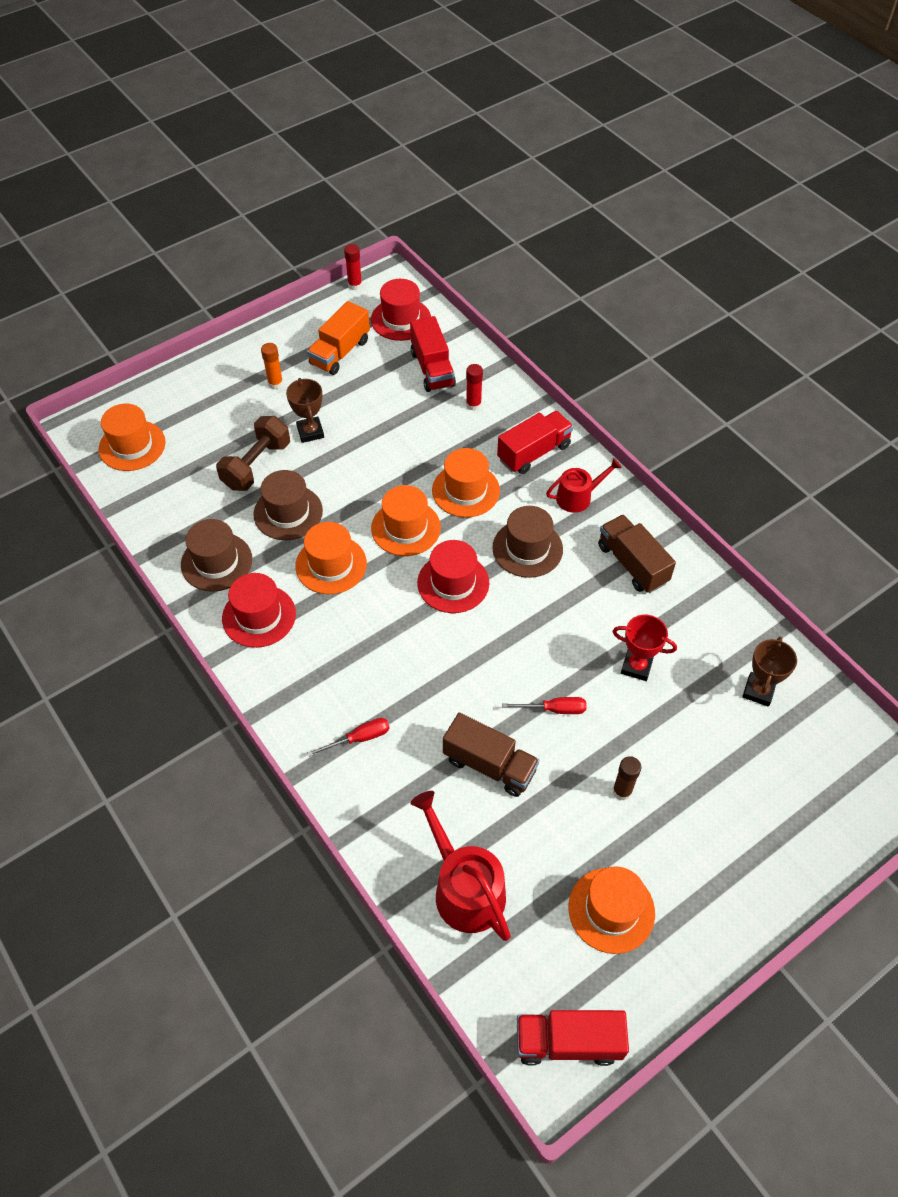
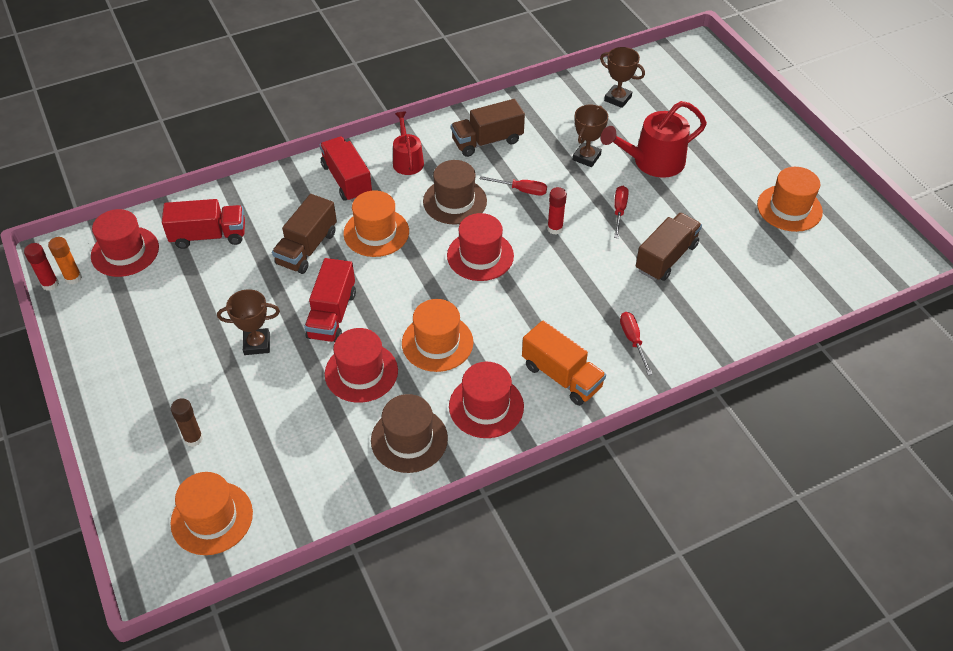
camera: 80 degrees left, 5 degrees down
brown dumbbell [216,416,290,491] -> none
brown hat [253,470,323,540] -> red hat [325,328,398,403]
orange glue stick [261,343,283,390] -> orange glue stick moved to [48,237,82,284]
orange truck [307,301,370,375] -> orange truck moved to [522,320,606,406]
orange hat [371,485,441,556] -> none
red watering can [410,791,511,941] -> red watering can moved to [601,101,707,178]
red glue stick [466,364,483,411] -> red glue stick moved to [547,187,567,235]
red truck [517,1010,629,1066] -> red truck moved to [304,258,356,342]
red trophy [612,615,677,681] -> brown trophy [573,105,608,167]
brown glue stick [613,756,641,801] -> brown glue stick moved to [171,398,203,447]
none -> brown truck [272,194,337,274]
none -> red screwdriver [480,176,547,196]

